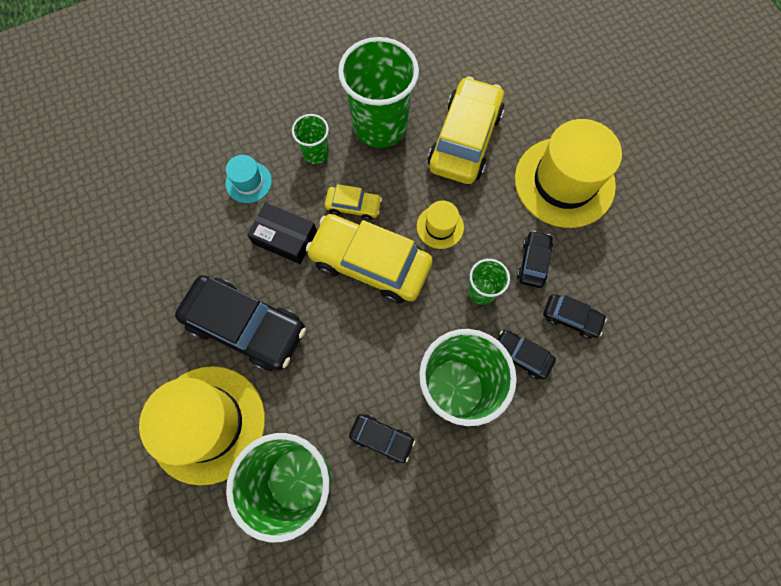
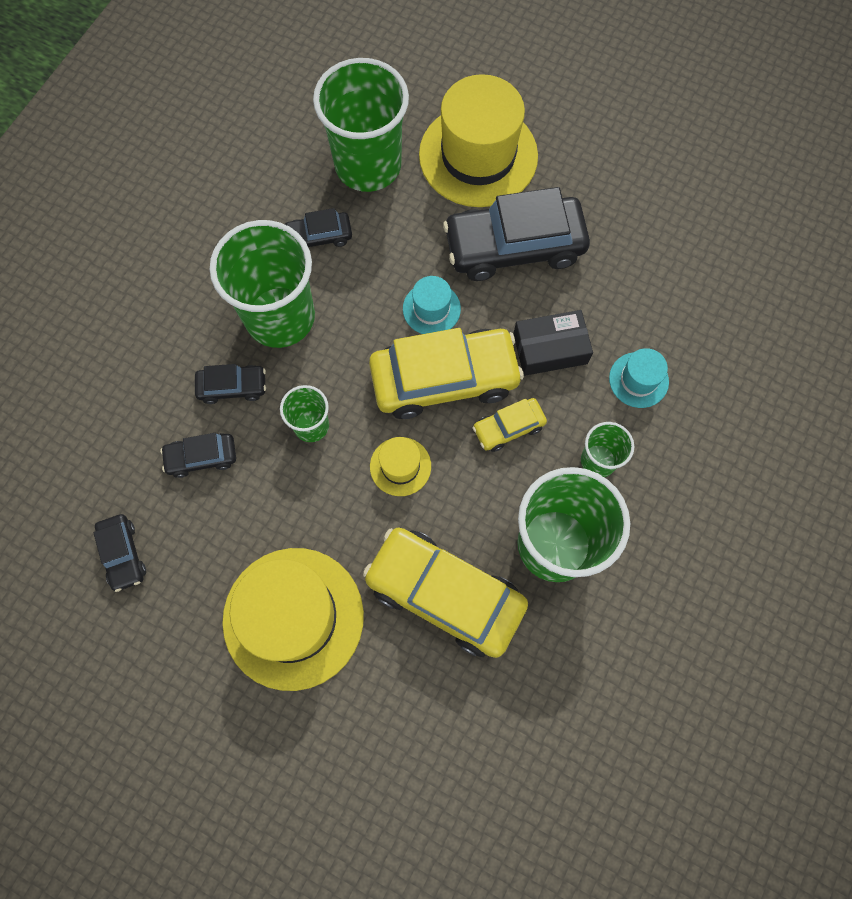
camera: 145 degrees right, 0 degrees up
yellow car [428,77,504,184] -> yellow car turned 135 degrees clockwise [363,527,528,658]
black car [517,230,553,288] -> black car moved to [93,514,146,592]
none -> turquoise hat [403,276,461,334]

